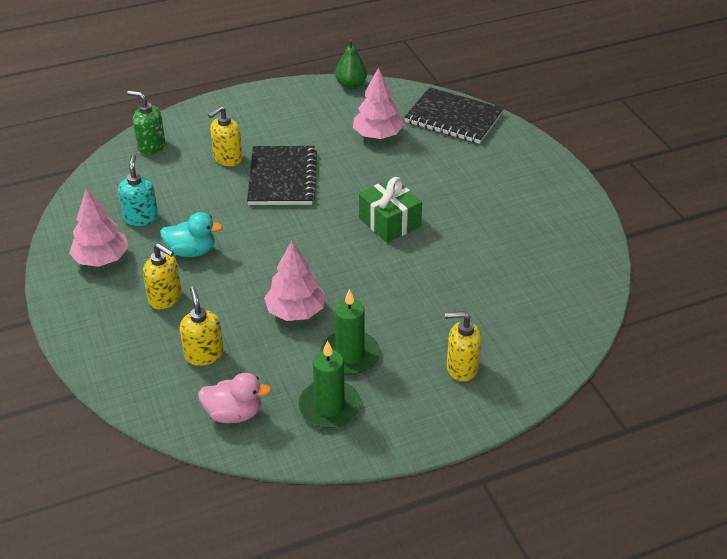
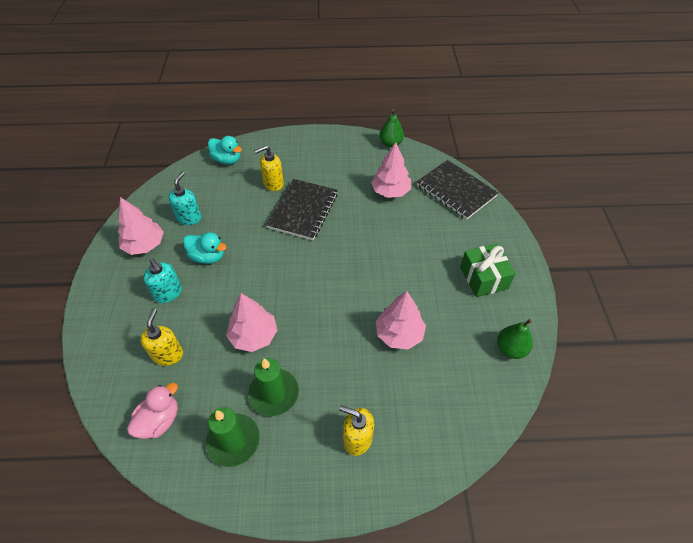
camera: 20 degrees right, 10 degrees up
green soap dispenser [127,91,165,155] -> turquoise duck [208,136,242,165]
yellow soap dispenser [143,243,182,309] -> turquoise soap dispenser [143,259,182,303]
pink duck [198,373,271,423] -> pink duck turned 75 degrees counterclockwise [127,383,178,439]
green gift [359,177,422,243] -> green gift moved to [460,244,516,297]
none -> pink tree [376,291,426,350]
none -> green pear [497,319,533,359]

